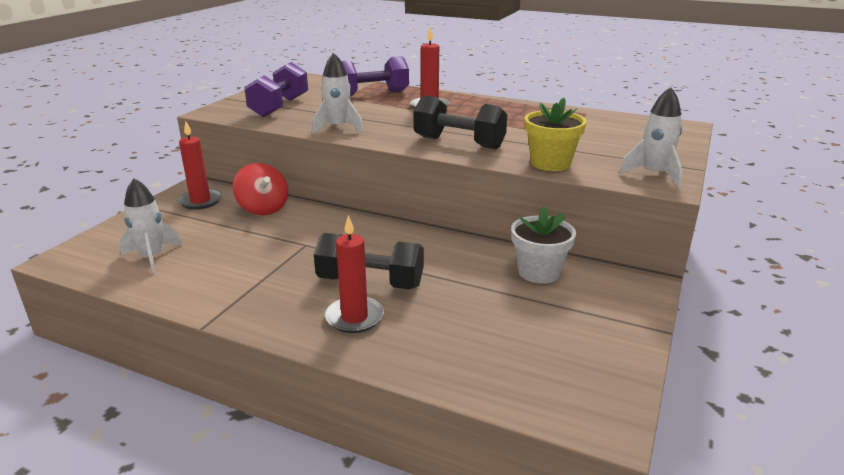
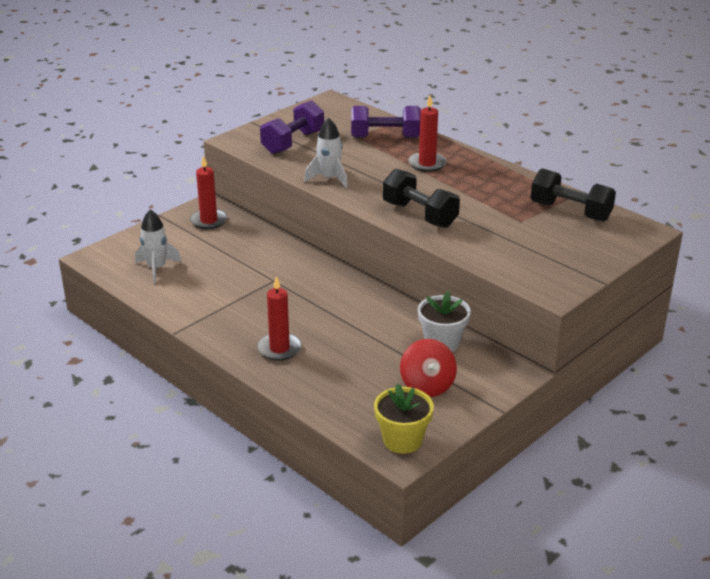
camera: 20 degrees right, 5 degrees up
red spinning top [233,163,288,215] -> red spinning top moved to [400,339,457,397]
black dumbbell [314,233,424,289] -> black dumbbell moved to [531,168,616,222]
yellow flower pot [524,98,586,171] -> yellow flower pot moved to [374,383,434,454]
white rocket [619,87,682,188] -> none

